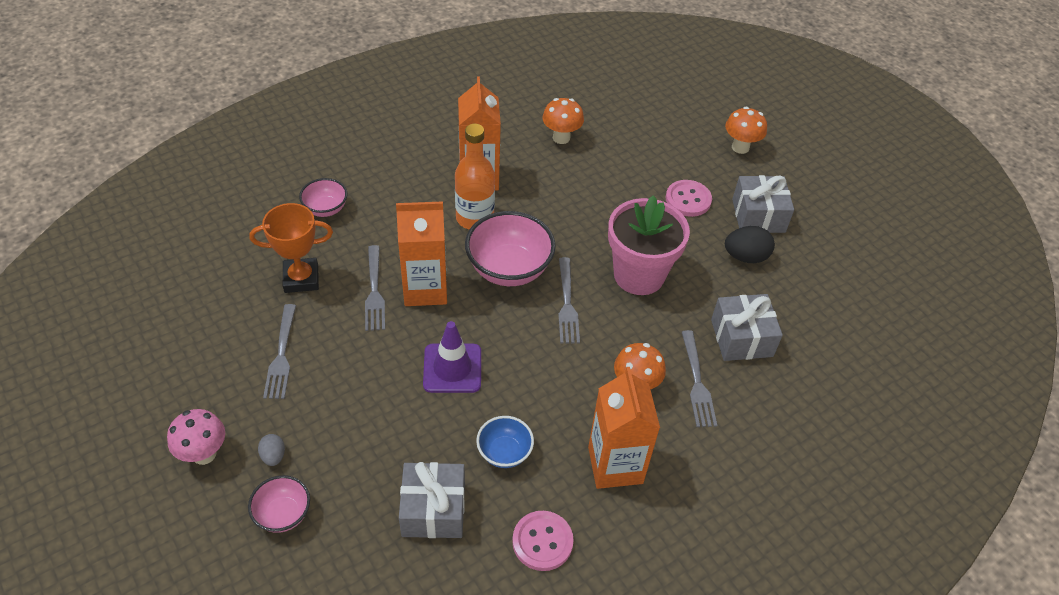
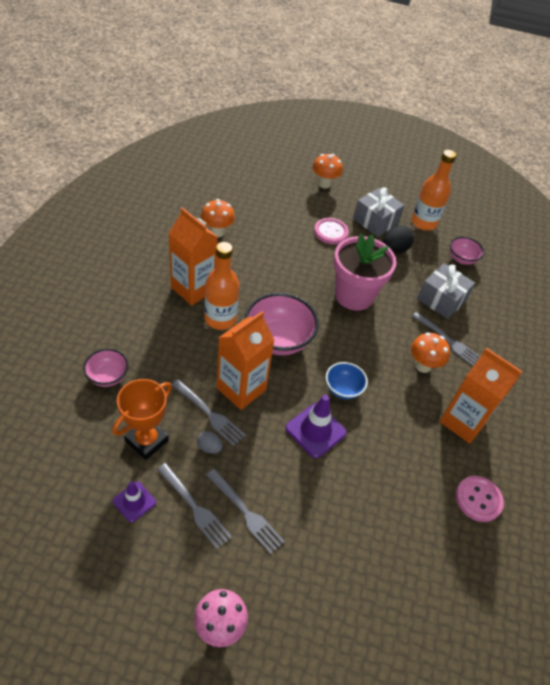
camera: 45 degrees left, 0 degrees up
pink bowl [248,475,310,533] -> pink bowl moved to [450,237,484,265]
grey egg [258,434,285,466] -> grey egg moved to [197,431,222,454]
grey gift [399,462,465,538] -> none
blue bowl [476,416,534,468] -> blue bowl moved to [326,362,368,399]
grey fork [558,257,580,343] -> grey fork moved to [206,469,285,554]
none -> purple traffic cone [113,481,156,522]
none -> orange bottle [411,150,457,230]

